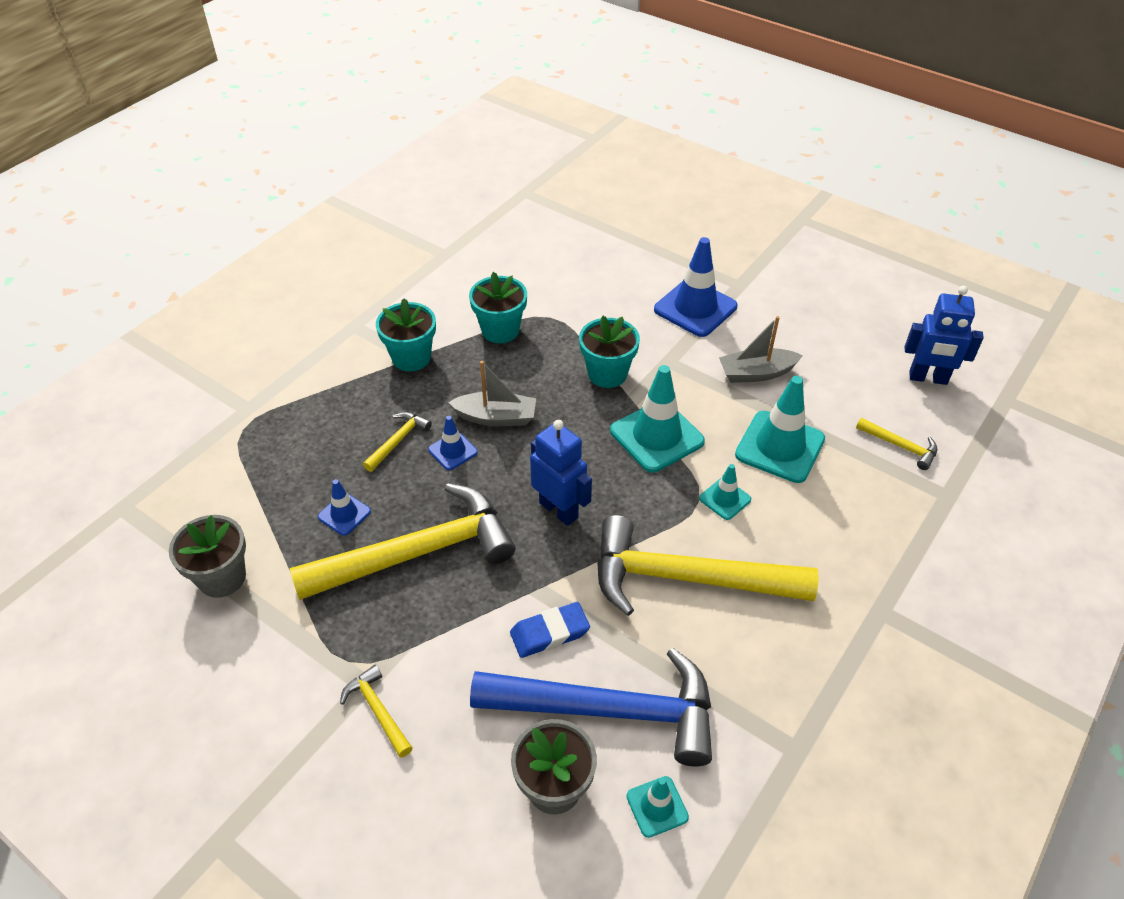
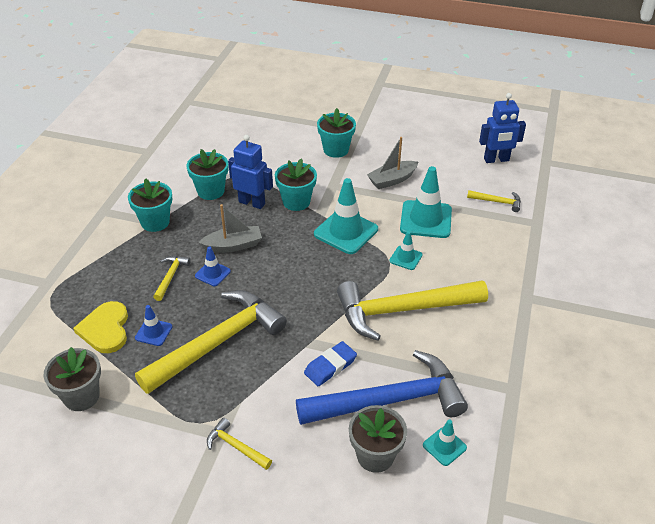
camera: 20 degrees left, 5 degrees down
blue robot [530,420,592,526] -> blue robot moved to [228,135,273,209]
blue traffic cone [654,237,737,337] -> turquoise flower pot [317,108,356,158]
none -> yellow heart [73,301,128,353]

